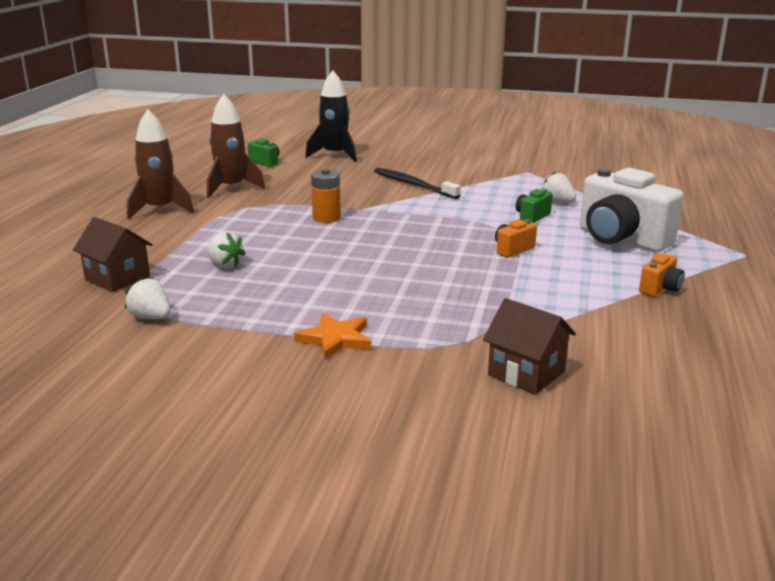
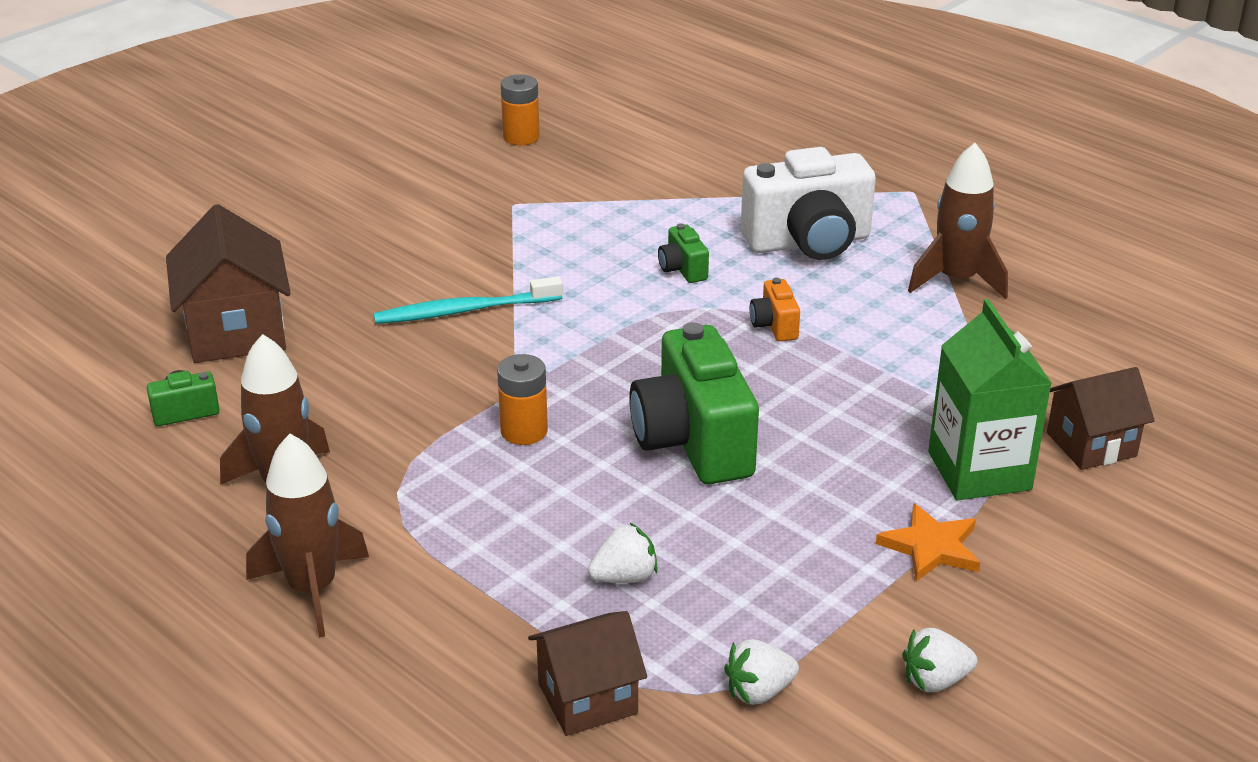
camera: 60 degrees left, 10 degrees up
black rocket [305,70,357,162] -> brown house [166,204,291,363]
black toothbrush [374,168,461,199] -> turquoise toothbrush [374,276,563,324]
white strawberry [542,172,576,203] -> white strawberry moved to [902,628,977,692]
orange camera [639,253,685,297] -> brown rocket [908,143,1008,300]
none -> orange battery [501,74,540,145]
none -> green camera [629,322,759,484]
none -> green carton [928,299,1052,500]

